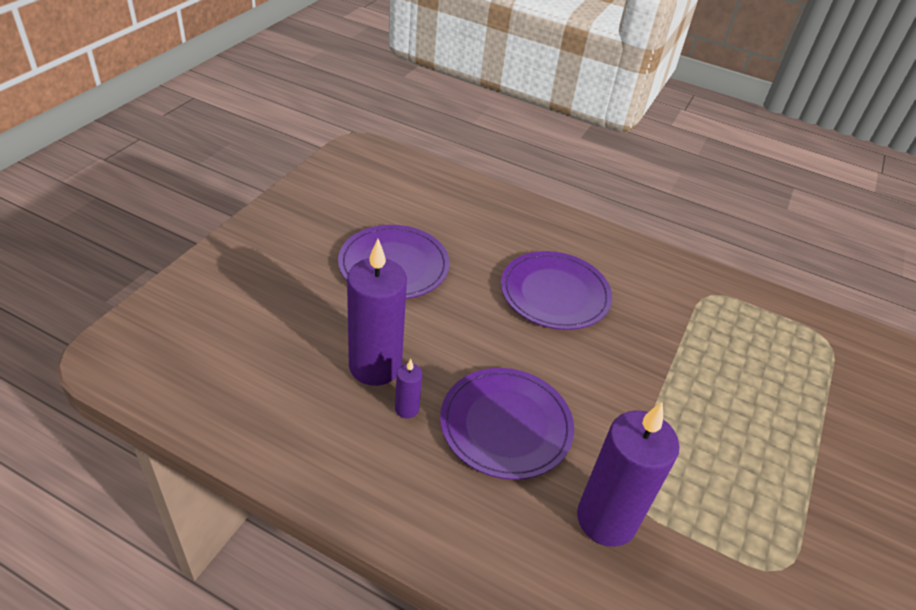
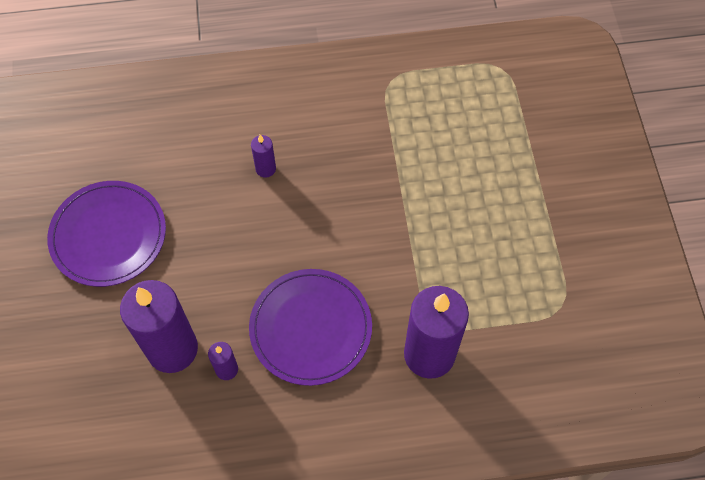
camera: 30 degrees left, 20 degrees up
purple plate [501,251,612,330] -> purple candle [251,135,276,178]

